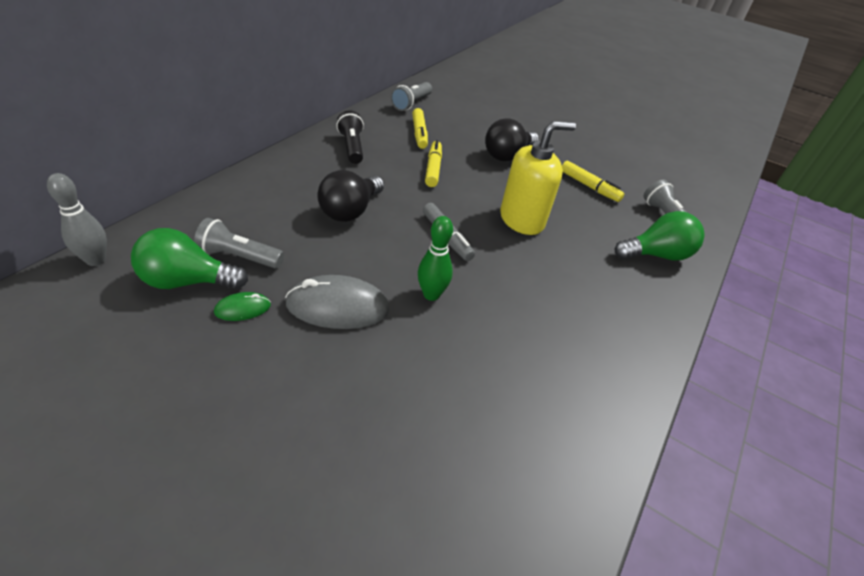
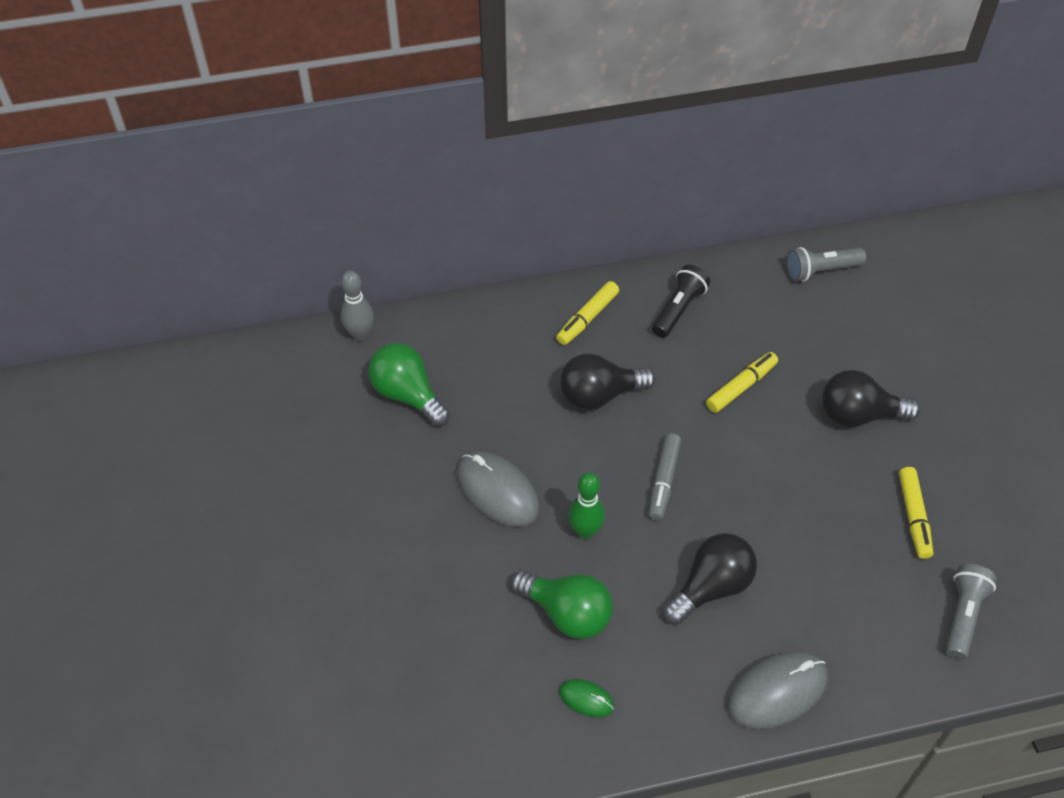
camera: 50 degrees right, 10 degrees up
grey flashlight [194,218,284,269] -> none
green mouse [214,292,271,321] -> green mouse moved to [559,679,614,717]
yellow marker [412,108,428,149] -> yellow marker moved to [556,281,619,345]
yellow soap dispenser [500,121,576,235] -> none
green light bulb [615,211,705,261] -> green light bulb moved to [511,571,613,639]
none -> black light bulb [663,533,757,625]
none -> grey mouse [727,651,828,729]

